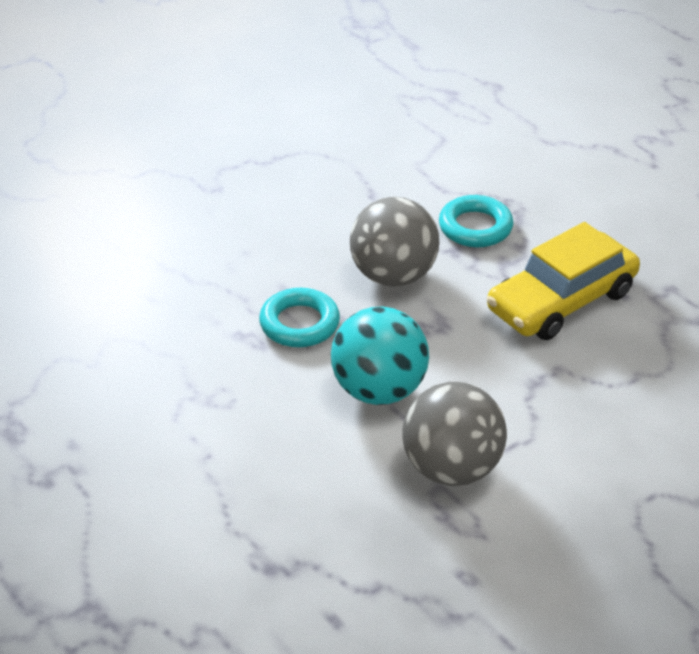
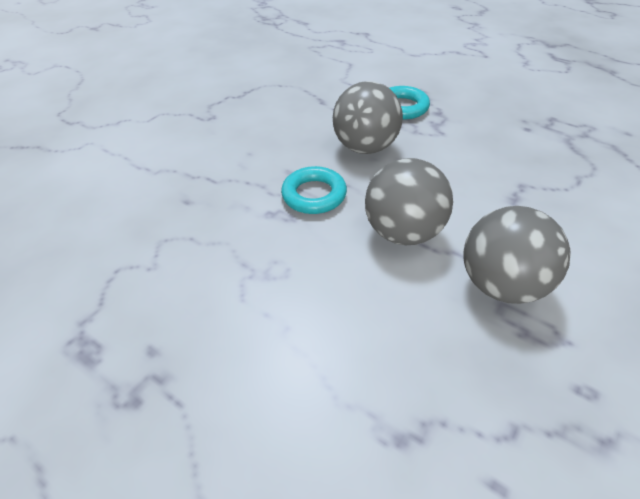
camera: 15 degrees left, 5 degrees up
turquoise ball [331,306,429,405] -> grey ball [365,158,453,245]
yellow car [487,222,640,340] -> none

